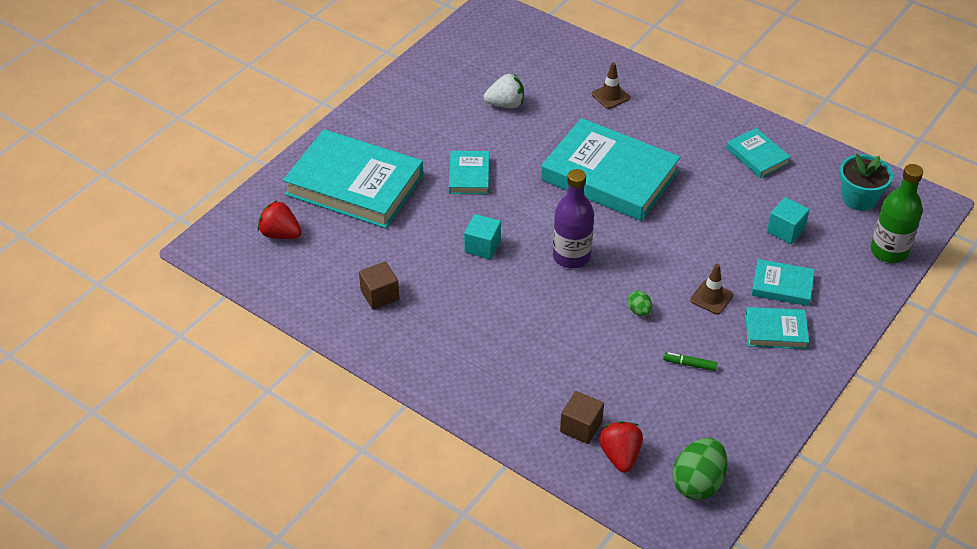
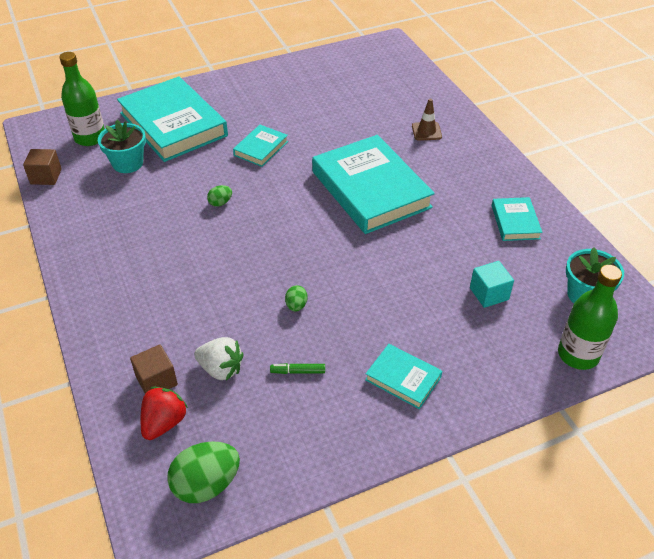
camera: 30 degrees right, 0 degrees up
red strawberry [258,200,302,239] -> green bottle [59,52,105,146]
brown cube [359,261,399,310] -> brown cube moved to [23,149,62,185]
turquoise cube [464,214,501,259] -> green egg [207,185,232,207]
white strawberry [484,74,524,109] -> white strawberry moved to [194,337,244,380]
purple bottle [553,169,594,269] -> none
green marker [663,352,717,371] -> green marker turned 45 degrees counterclockwise [270,363,325,374]
brown traffic cone [690,264,733,315] -> none
turquoise book [751,259,815,306] -> none
none -> turquoise flower pot [98,120,146,173]

